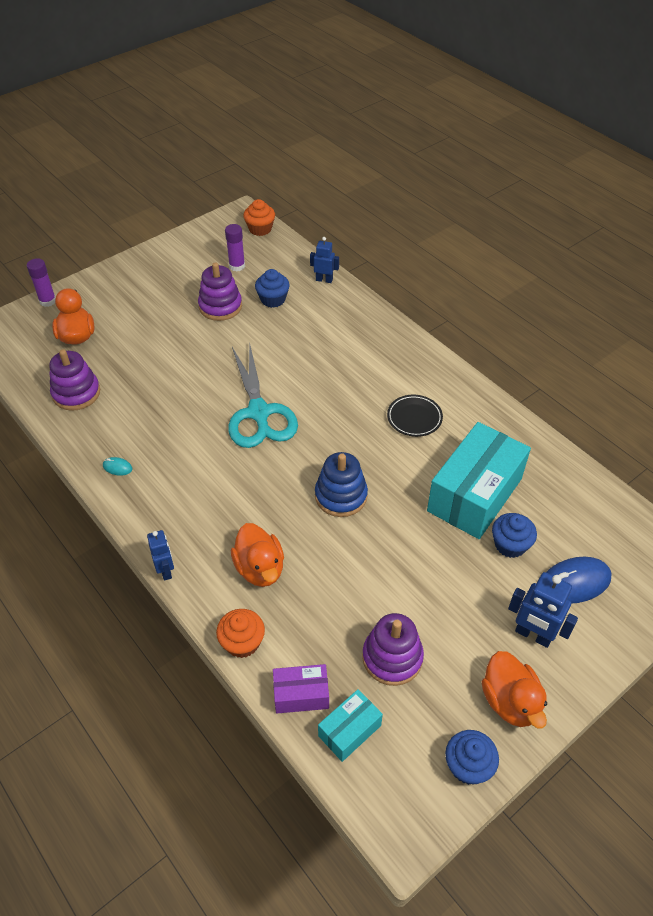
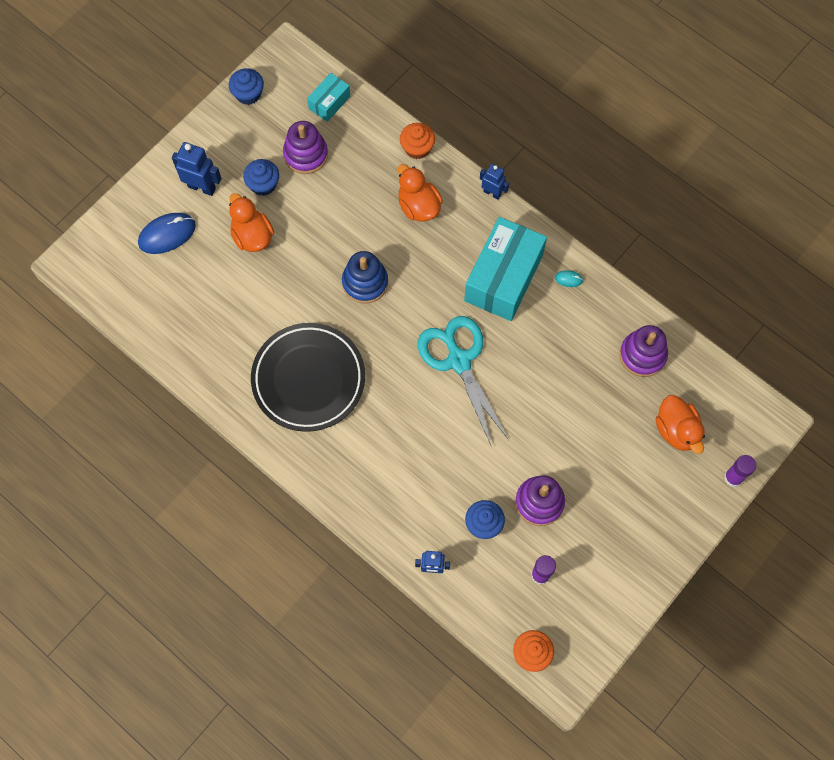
camera: 170 degrees right, 20 degrees up
blue robot [147,530,174,581] -> blue robot turned 150 degrees clockwise [480,164,509,199]
purple box [273,664,329,713] -> none
black plate [387,395,443,437] -> black plate [251,323,365,432], size x2.11
turquoise box [427,422,531,539] -> turquoise box moved to [464,217,547,321]
orange duck [482,651,547,728] -> orange duck moved to [229,193,274,252]
blue cupcake [492,513,537,558] -> blue cupcake moved to [243,159,279,196]

